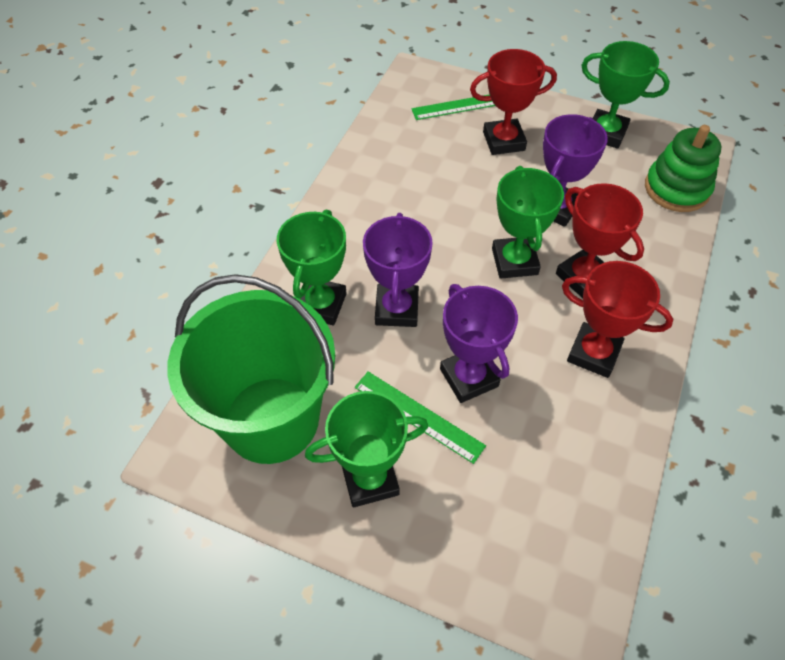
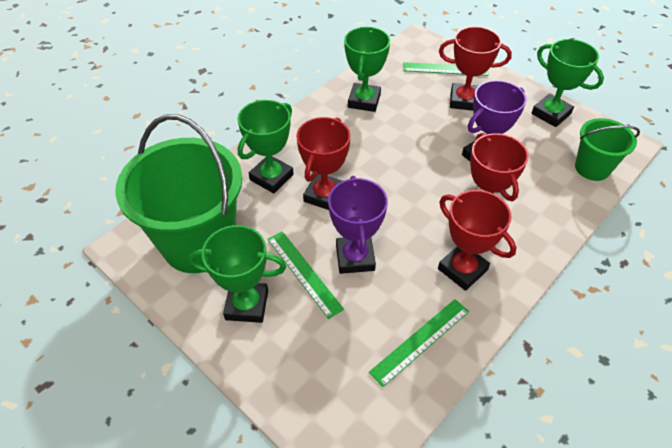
camera: 20 degrees right, 5 degrees down
purple trophy [363,213,433,327] -> red trophy [296,117,351,210]
green trophy [492,166,564,279] -> green trophy moved to [344,27,390,112]
green stacking toy [645,125,722,212] -> green bucket [575,118,640,181]
none -> green ruler [369,299,469,387]

